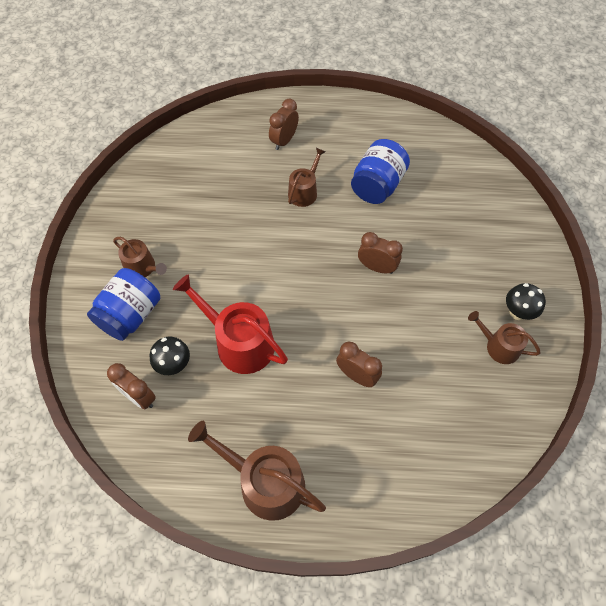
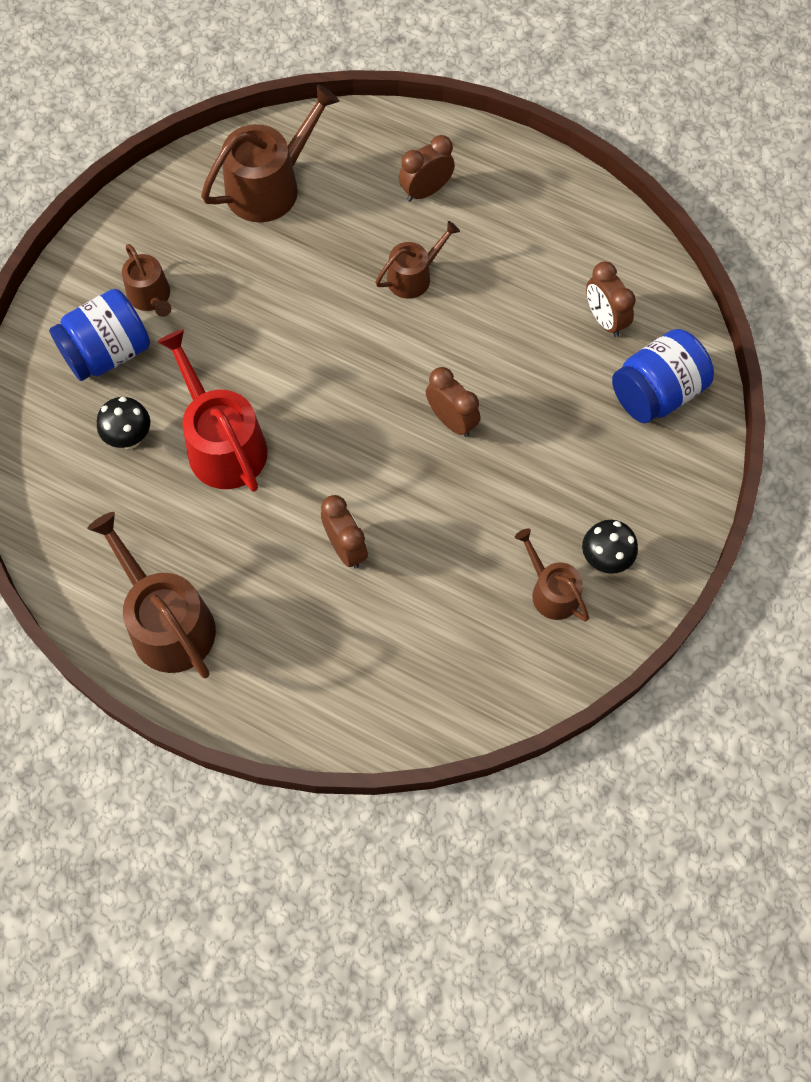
camera: 25 degrees right, 5 degrees up
brown clock [107,363,156,409] -> brown clock moved to [586,262,636,337]
blue jar [351,139,410,204] -> blue jar moved to [612,329,714,423]
none -> brown watering can [201,85,339,223]

